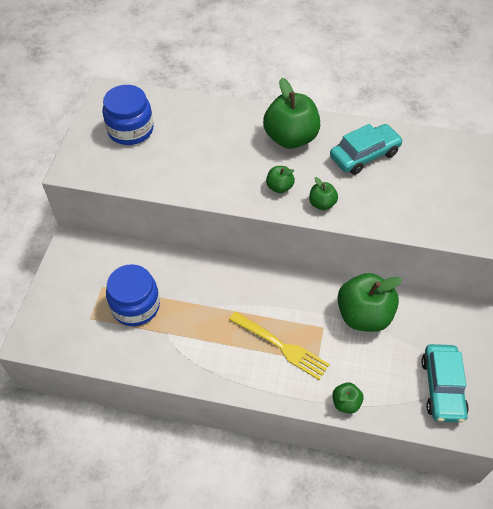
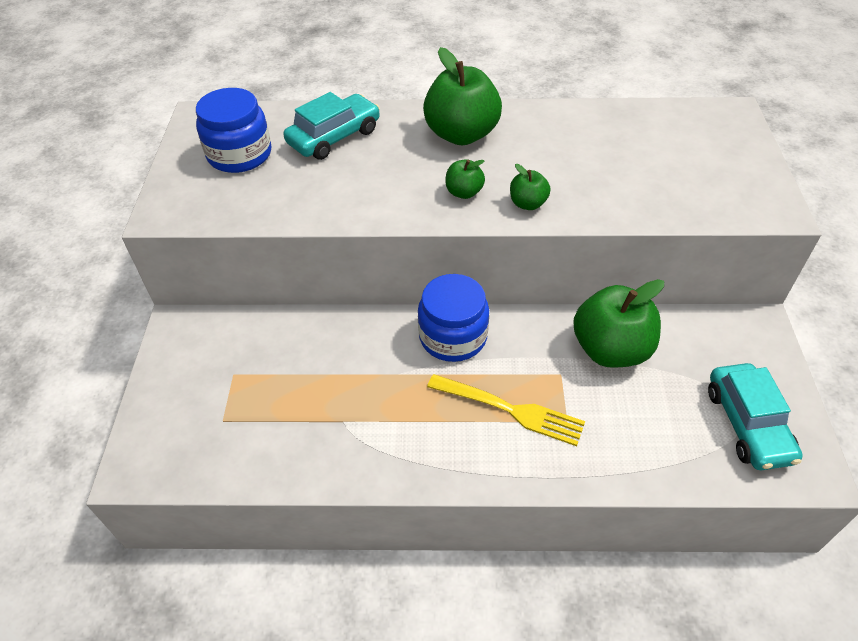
camera: 10 degrees left, 5 degrees down
blue jar [106,264,160,326] -> blue jar moved to [418,274,489,362]
turquoise car [330,124,403,175] -> turquoise car moved to [283,92,380,160]
green apple [332,383,363,413] -> none

